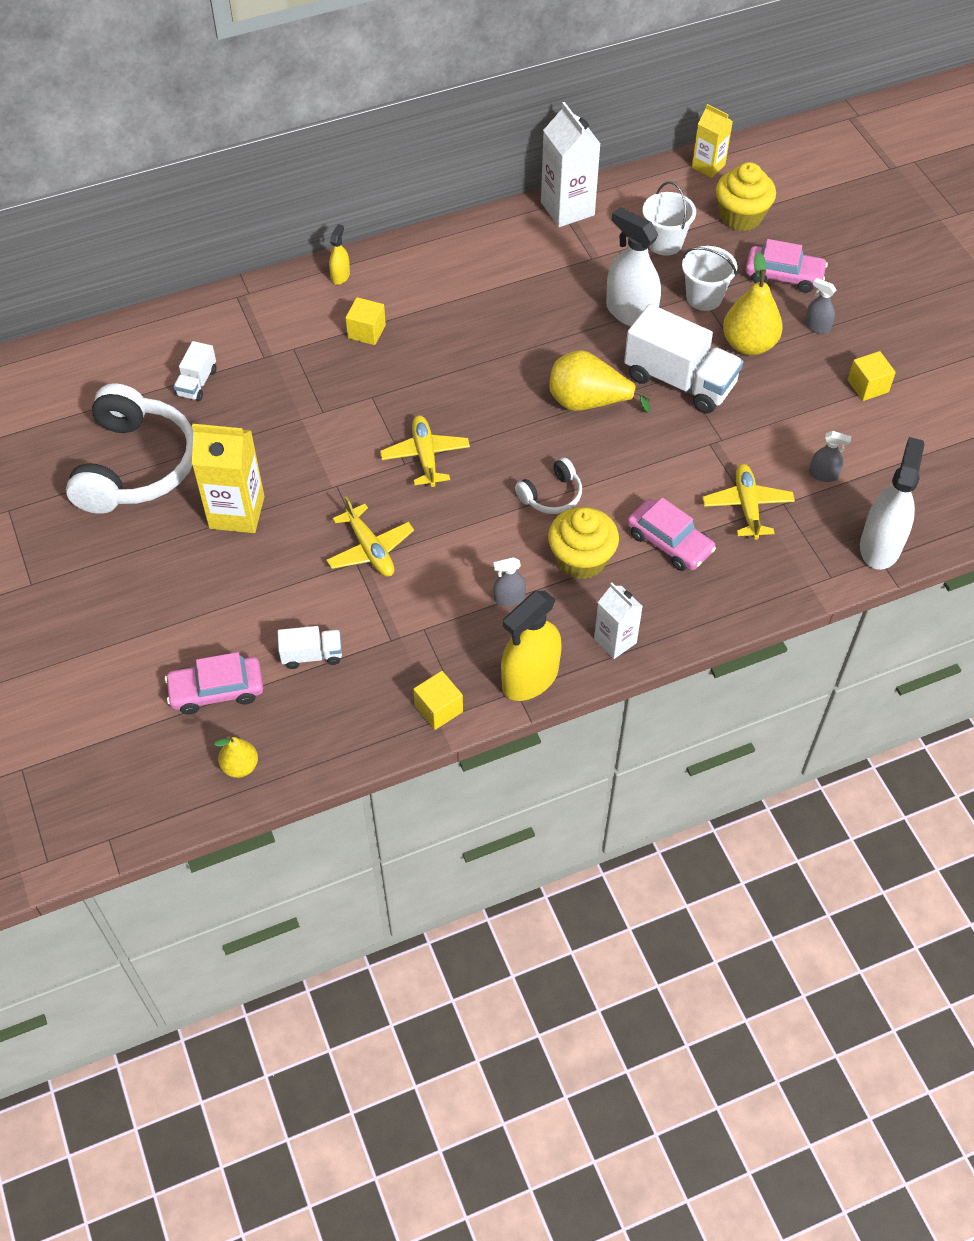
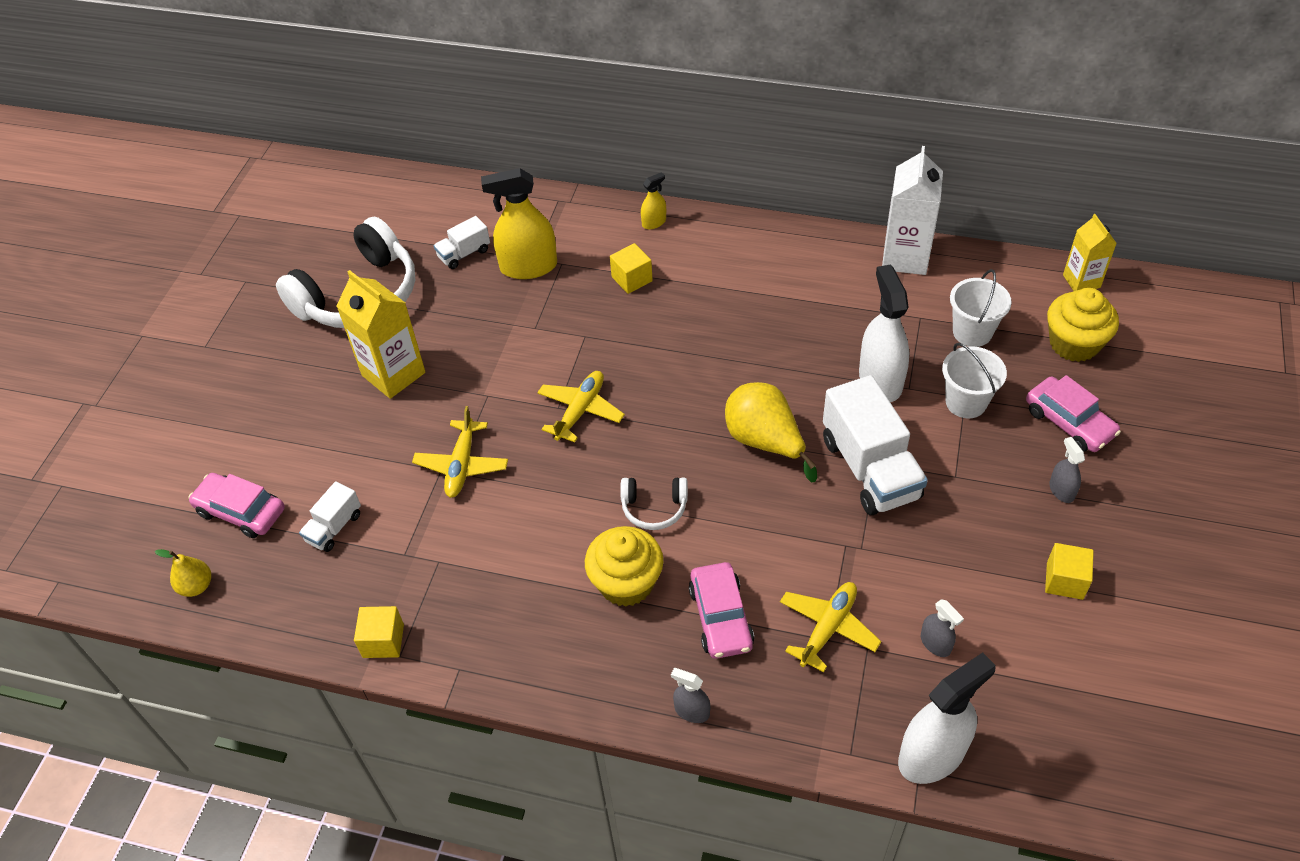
camera: 40 degrees right, 5 degrees down
white truck [277,626,342,669] -> white truck turned 90 degrees clockwise [299,482,361,552]
grey spray bottle [493,557,526,606] -> grey spray bottle moved to [671,668,710,723]
yellow spray bottle [501,591,562,701] -> yellow spray bottle moved to [481,168,557,279]
white carton [594,583,643,659] -> none
yellow pear [723,252,783,355] -> none

